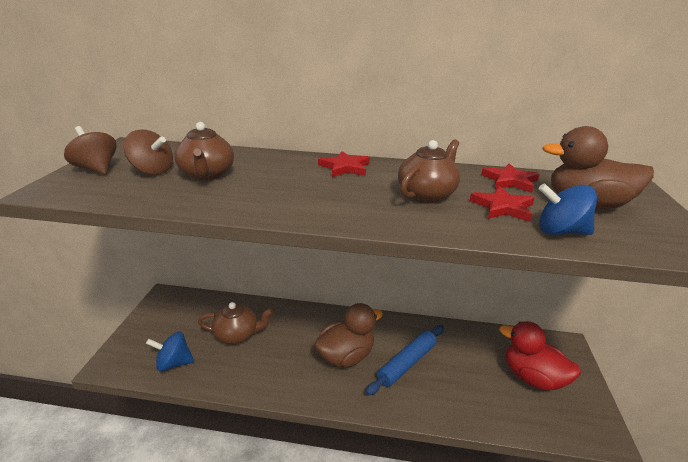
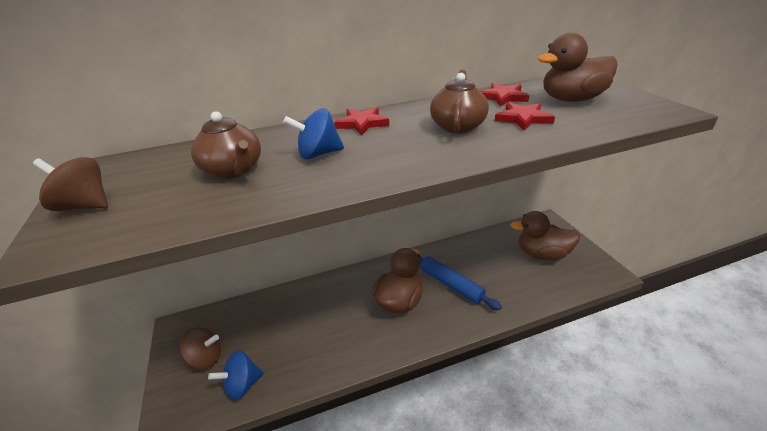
camera: 25 degrees left, 5 degrees up
brown spinning top [124,130,173,175] -> brown spinning top moved to [180,327,221,370]
brown teapot [198,302,273,344] -> none
blue rolling pin [366,325,444,395] -> blue rolling pin turned 60 degrees counterclockwise [419,256,502,310]
red duck [499,321,581,391] -> brown duck [510,211,580,260]
blue spinning top [538,183,597,235] -> blue spinning top moved to [283,109,344,159]

